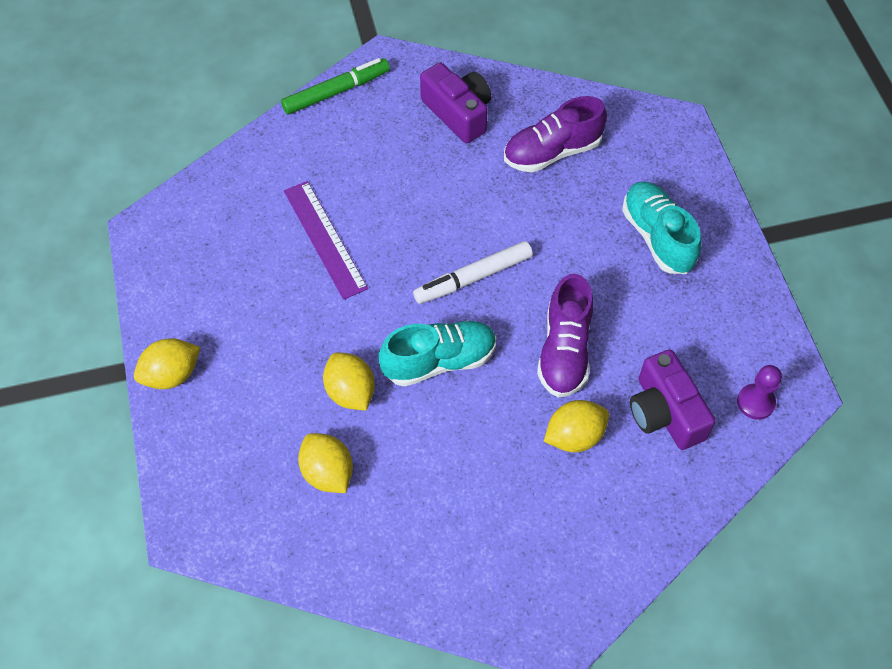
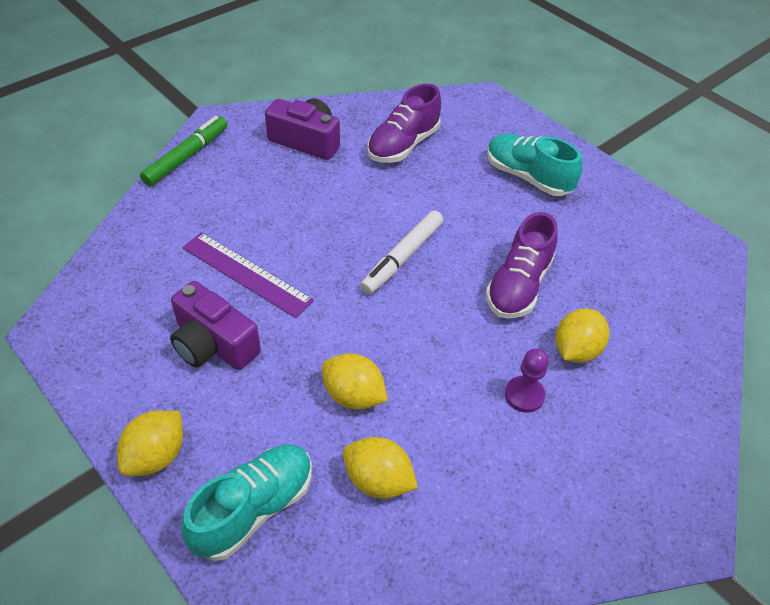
camera: 30 degrees left, 10 degrees down
turquoise shoe [378,321,496,387] -> turquoise shoe moved to [181,444,312,561]
purple shoe [537,274,593,397] -> purple shoe turned 45 degrees clockwise [485,212,558,319]
purple camera [630,349,715,450] -> purple camera moved to [170,281,261,370]
purple pawn [737,365,782,420] -> purple pawn moved to [505,349,549,413]

